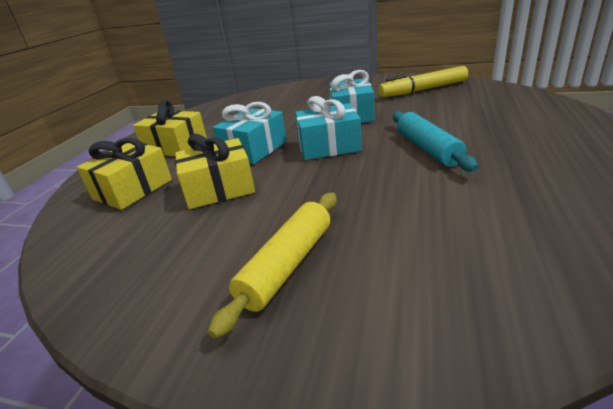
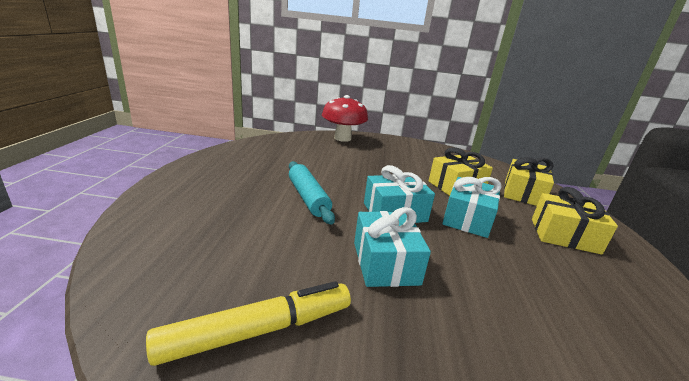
camera: 165 degrees right, 5 degrees down
yellow rolling pin [208,192,337,338] -> none
none -> red mushroom [322,95,368,142]

